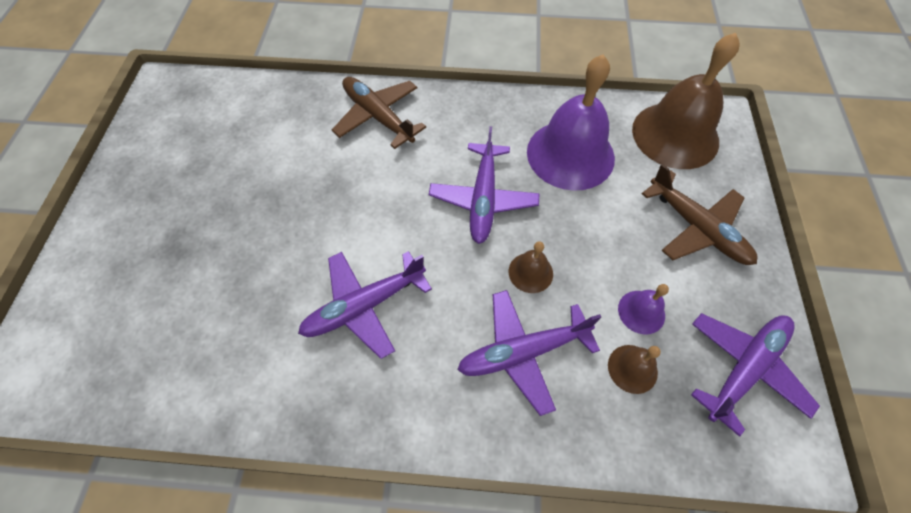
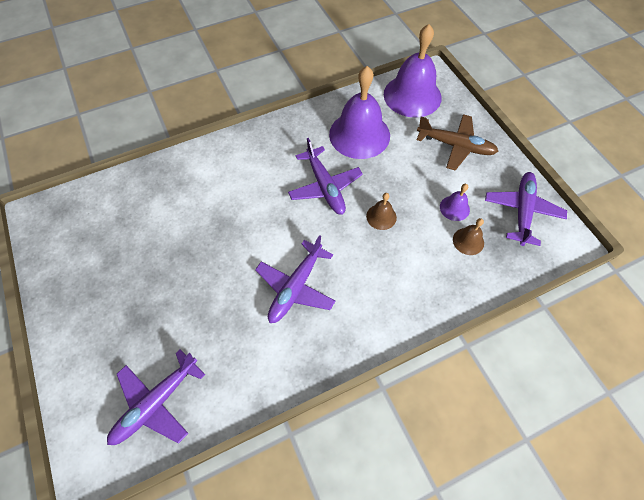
camera: 30 degrees left, 0 degrees up
brown plane [332,77,426,149] -> none
purple plane [457,290,601,416] -> purple plane moved to [107,349,205,445]
brown bell [632,33,740,169] -> purple bell [384,24,442,118]

